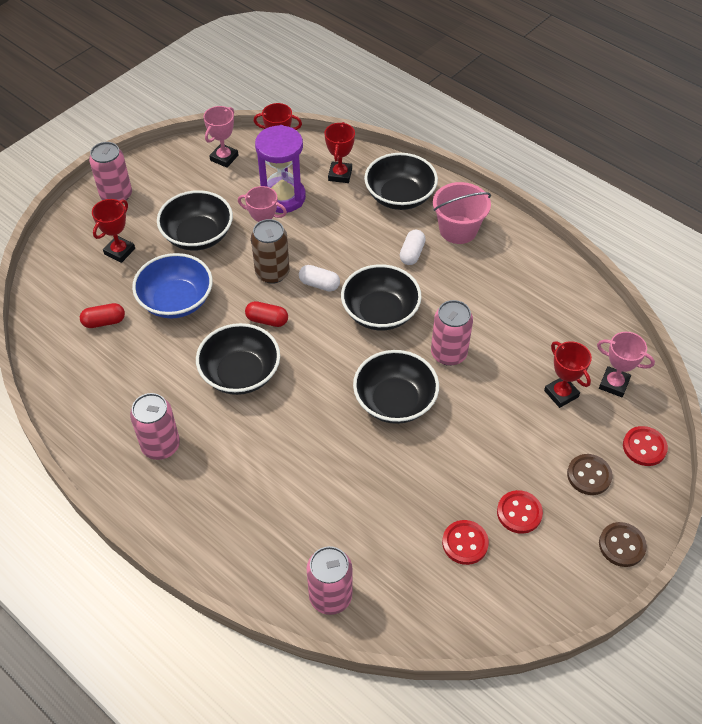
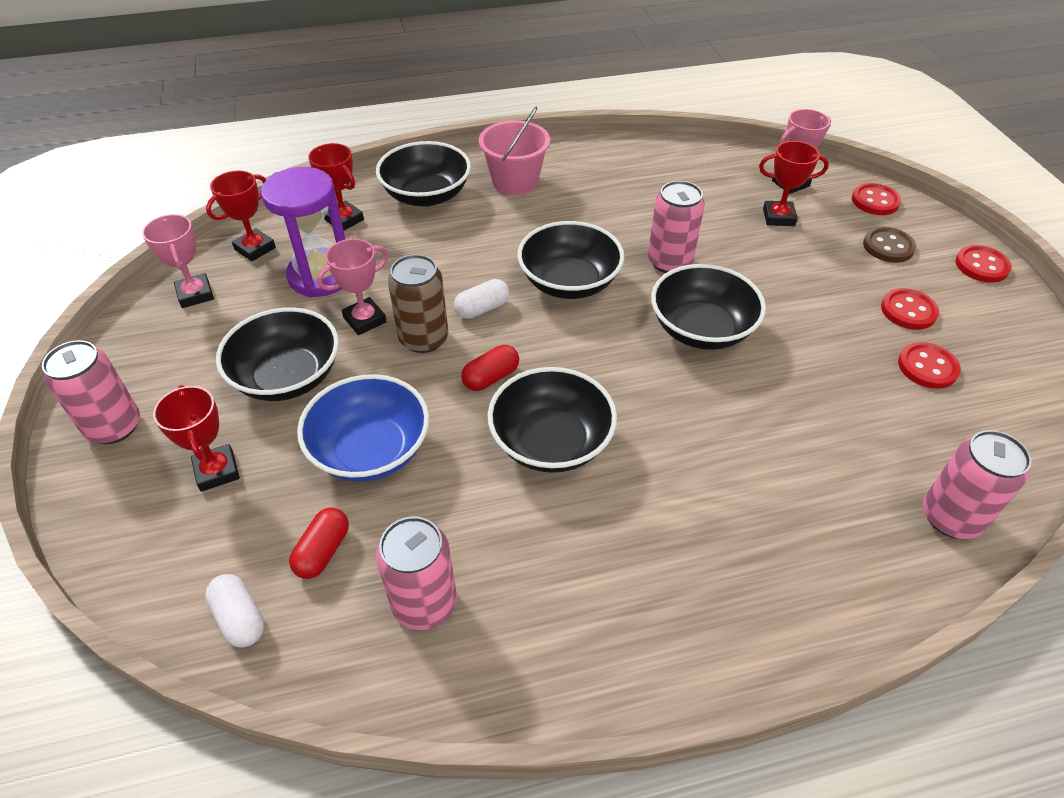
camera: 55 degrees left, 5 degrees down
pink can [130,393,180,460] -> pink can moved to [376,517,457,630]
white capsule [400,230,426,265] -> white capsule moved to [205,574,264,648]
brown button [599,522,647,567] -> red button [955,245,1012,283]

